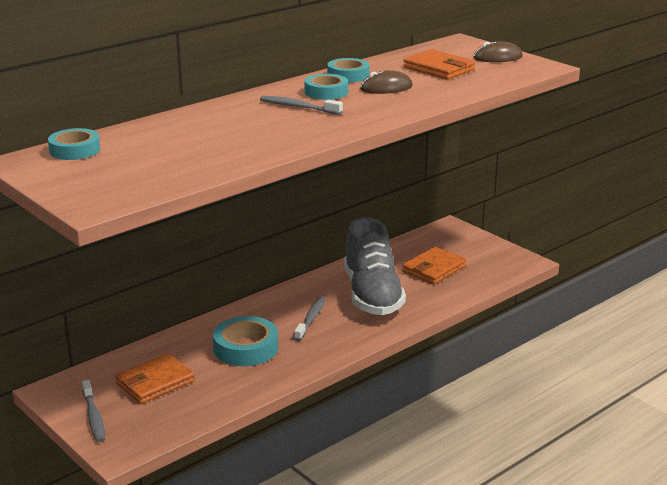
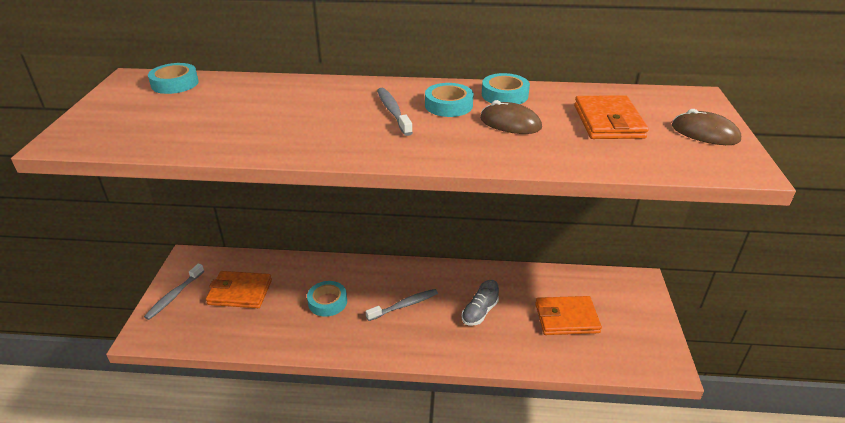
camera: 45 degrees right, 10 degrees up
turquoise tape [213,316,278,366] -> turquoise tape [307,281,347,317], size x0.67
grey shoe [344,217,406,315] -> grey shoe [462,280,499,325], size x0.43

